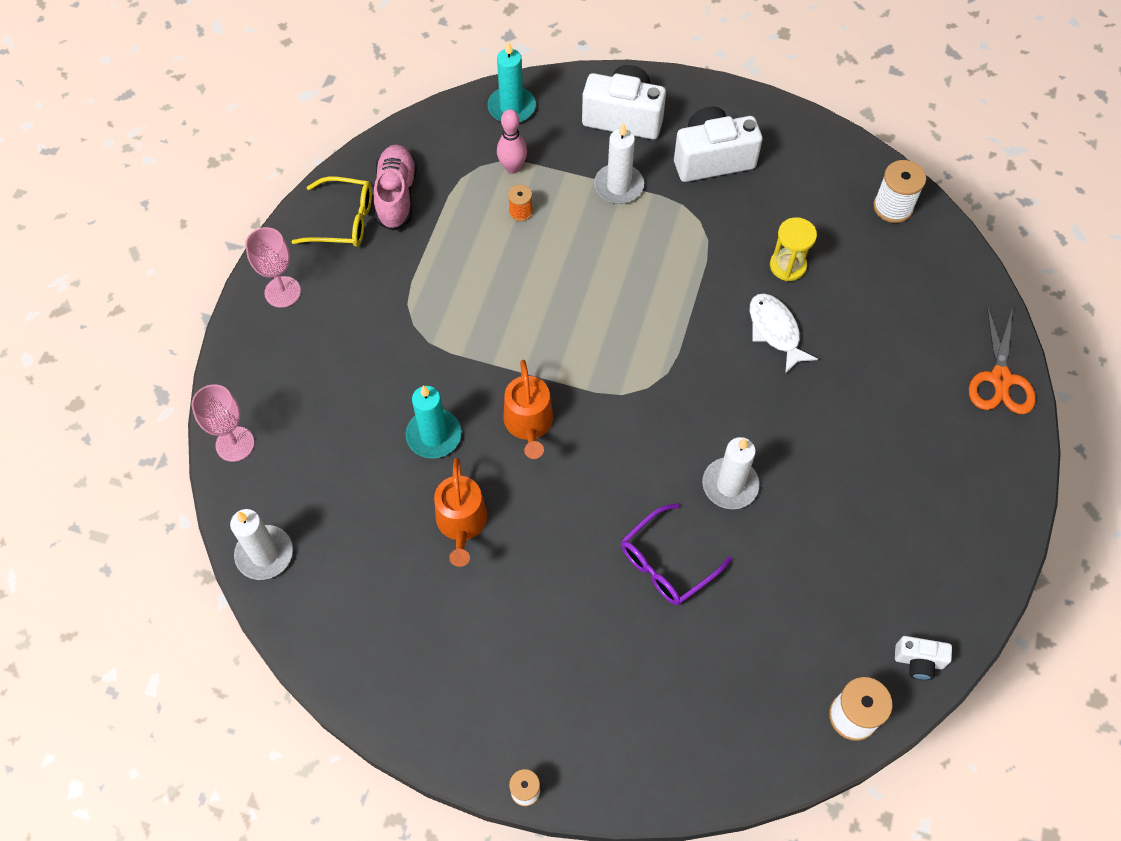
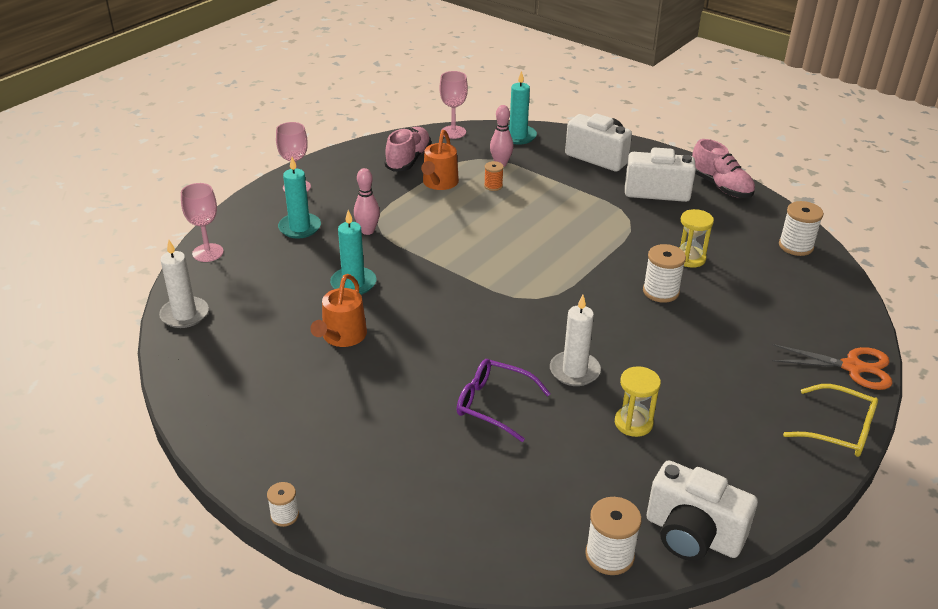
camera: 20 degrees right, 25 degrees down
yellow glasses [291,176,372,247] -> yellow glasses moved to [783,384,878,457]
orange watering can [504,360,553,459] -> orange watering can moved to [421,130,459,190]
white candle [594,123,644,204] -> none
purple glasses [621,503,732,605] -> purple glasses turned 45 degrees clockwise [457,359,551,442]
white fish [750,293,818,374] -> white spool [643,244,686,303]
white camera [895,636,952,680] -> white camera [646,460,758,561], size x1.98
orange scissors [969,305,1036,414] -> orange scissors turned 105 degrees counterclockwise [772,344,893,390]
none -> turquoise candle [278,157,321,238]
none -> pink bowling pin [354,168,380,235]
none -> pink goblet [439,71,468,139]
none -> yellow hourglass [615,366,661,437]
none -> pink shoe [692,139,755,198]

